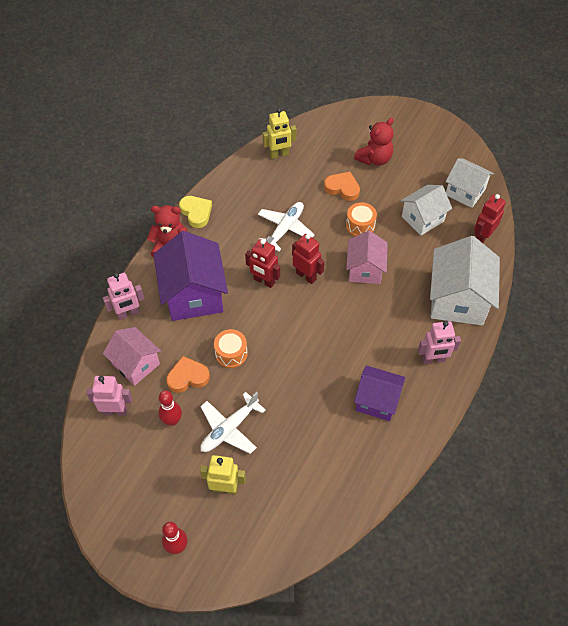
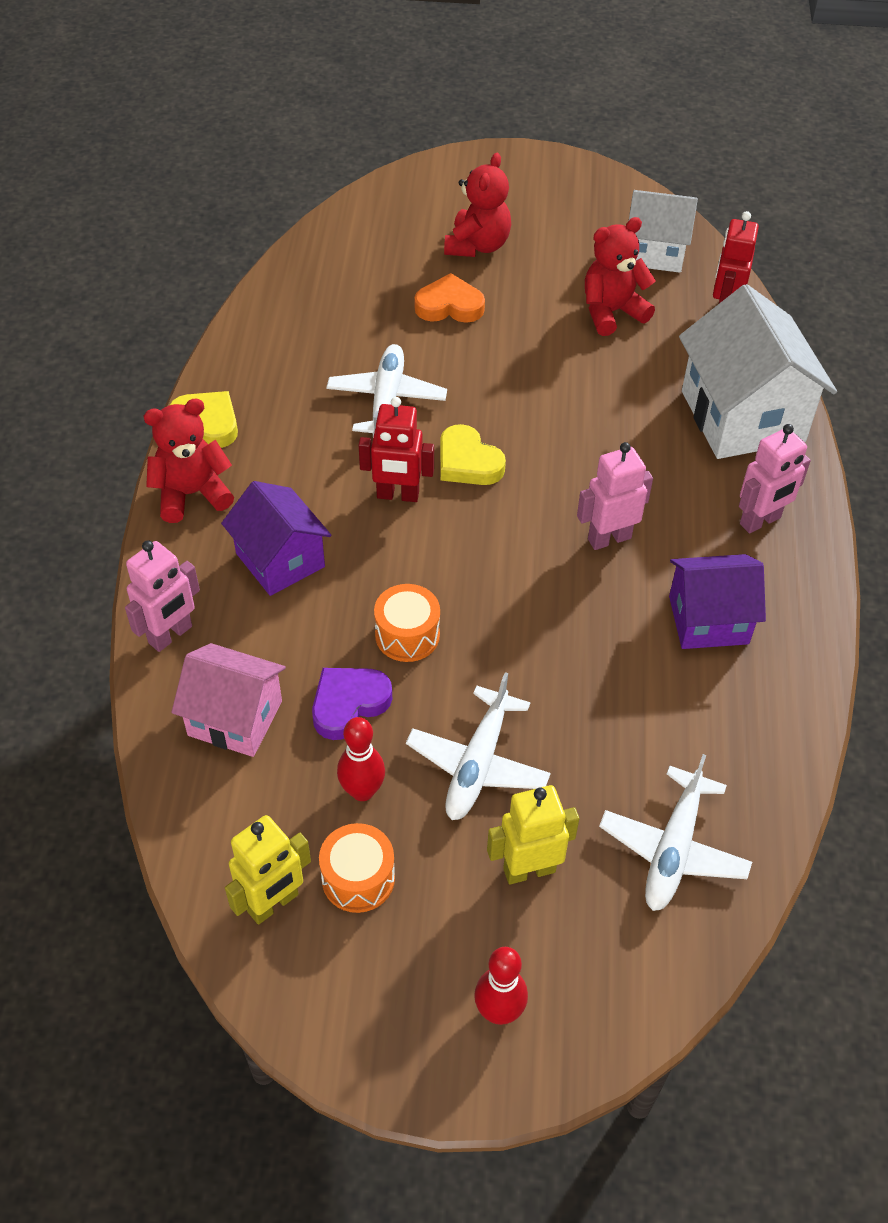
camera: 25 degrees left, 5 degrees down
pink robot [86,376,132,416] -> pink robot moved to [577,442,653,550]
purple house [154,231,228,321] -> purple house [221,481,331,596], size x0.62
orange heart [166,356,210,393] -> purple heart [312,668,392,740]
yellow robot [263,108,296,159] -> yellow robot moved to [225,815,311,925]
red robot [292,234,324,284] -> yellow heart [440,424,506,485]
orange drum [346,202,377,236] -> orange drum moved to [319,823,395,913]
pink house [346,231,388,284] -> none
white house [401,185,452,235] -> red teddy bear [585,217,656,336]
none -> white plane [599,754,752,911]

